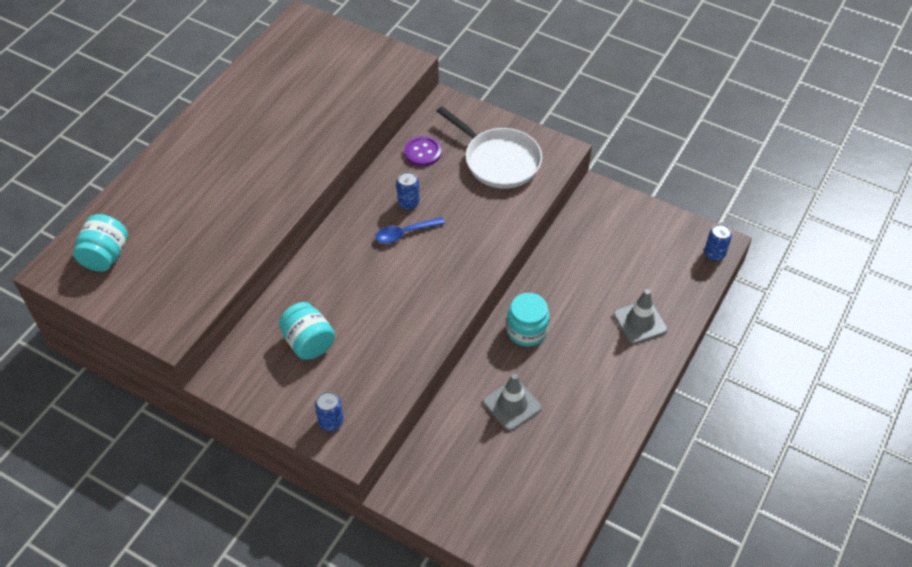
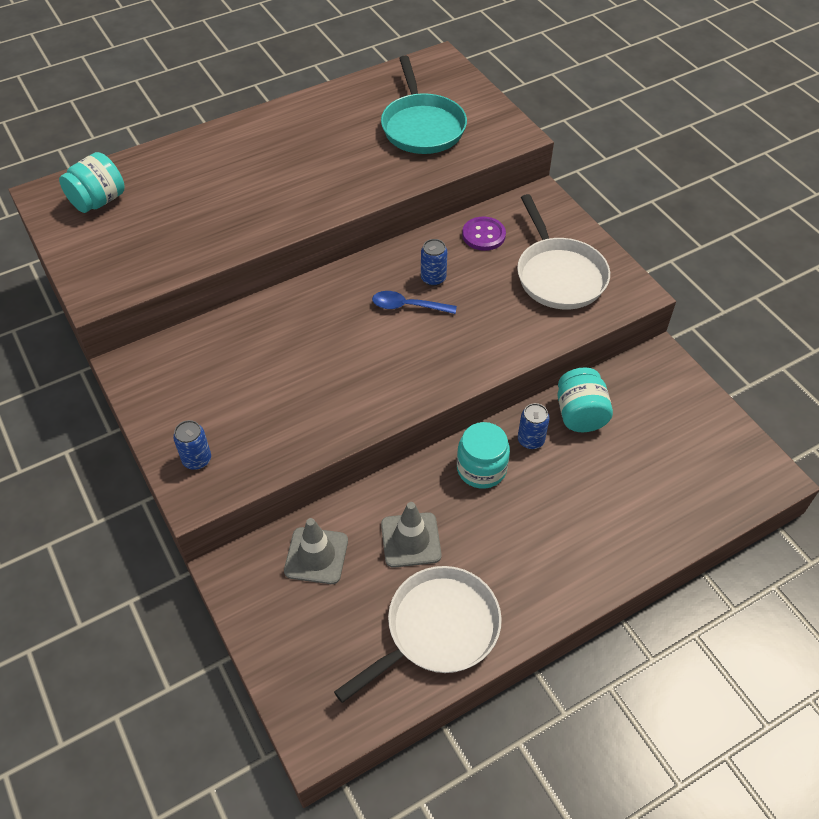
camera: 30 degrees right, 0 degrees up
turquoise jar [279,302,335,360] -> turquoise jar moved to [558,367,613,432]
grey traffic cone [614,289,668,344] -> grey traffic cone moved to [284,518,348,584]
blue can [704,224,732,261] -> blue can moved to [518,403,550,449]
none -> white pan [334,566,502,703]
none -> turquoise pan [381,55,467,154]

